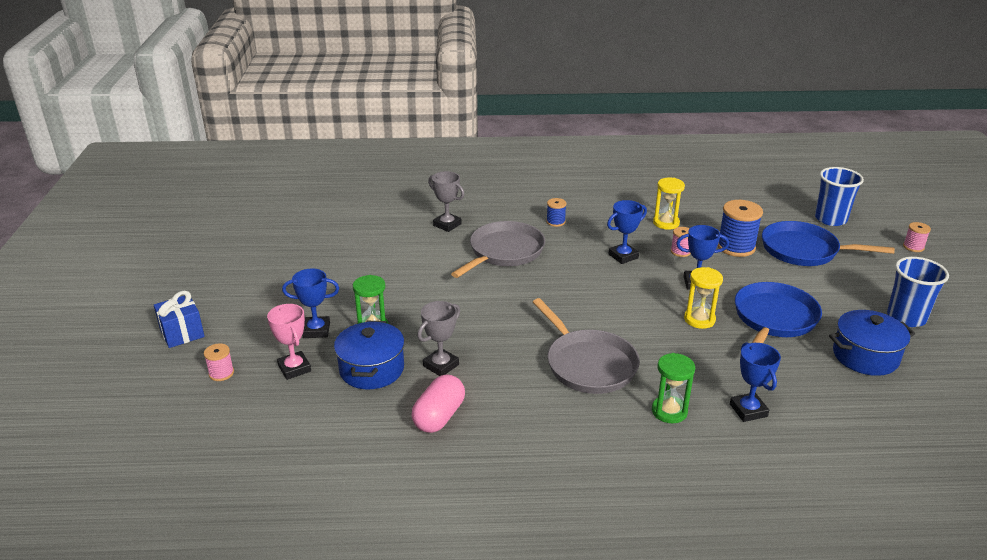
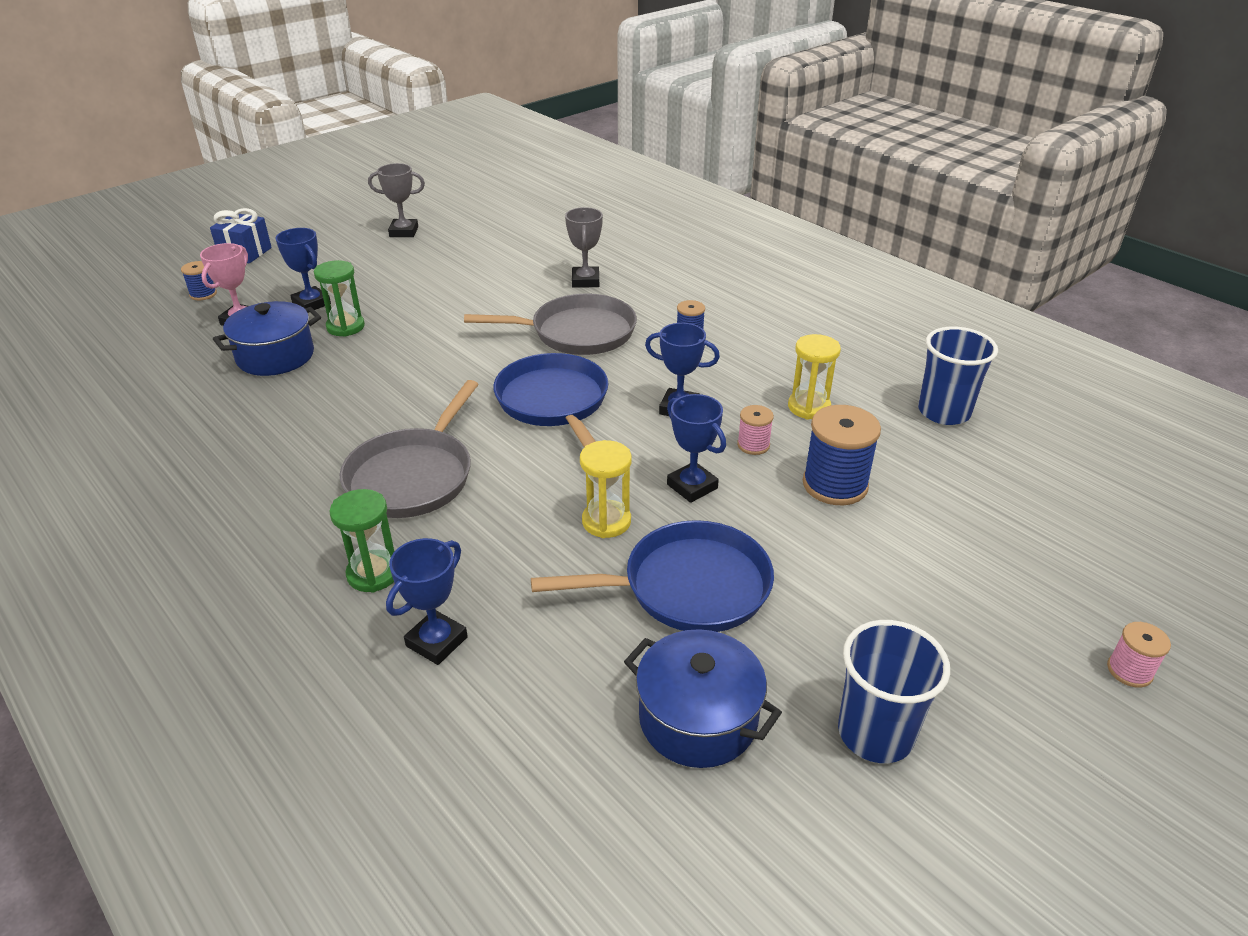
camera: 50 degrees right, 5 degrees up
pink spool [204,343,234,381] -> blue spool [181,261,217,300]
pink capsule [412,374,465,433] -> none
grey trophy [418,301,460,376] -> grey trophy moved to [368,163,425,237]
blue pan [762,221,895,266] -> blue pan moved to [493,353,608,448]
blue cup [815,167,864,226] -> blue cup moved to [918,327,998,425]

